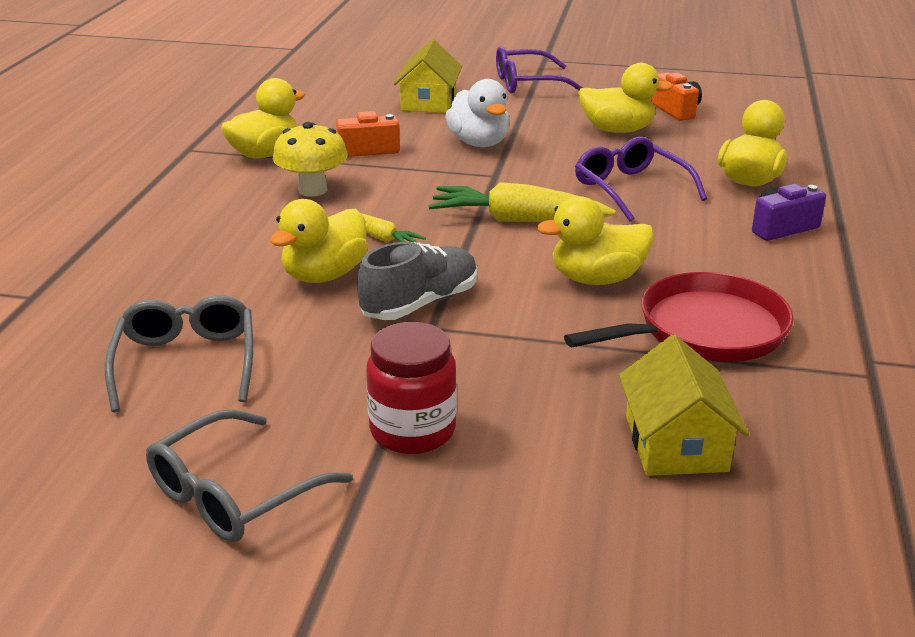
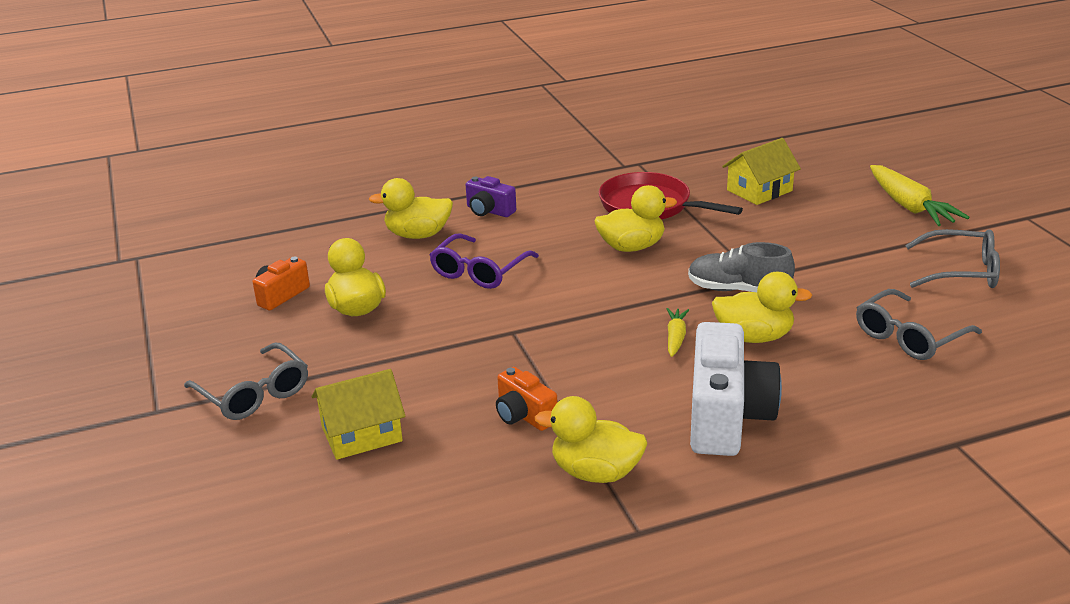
camera: 120 degrees left, 0 degrees up
yellow mushroom [273,122,348,197] -> none
red jar [366,322,457,454] -> none
yellow carrot [429,182,615,222] -> yellow carrot moved to [870,165,969,226]
white duck [445,79,510,147] -> none
purple glasses [496,46,583,94] -> grey glasses [184,343,308,420]
yellow duck [537,196,654,285] -> yellow duck turned 60 degrees counterclockwise [595,185,677,252]
none -> white camera [690,322,782,456]

